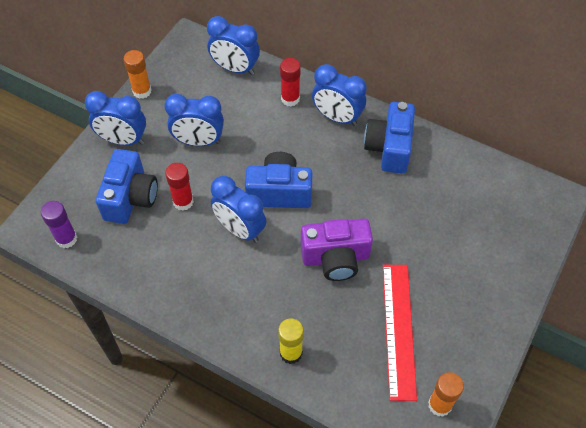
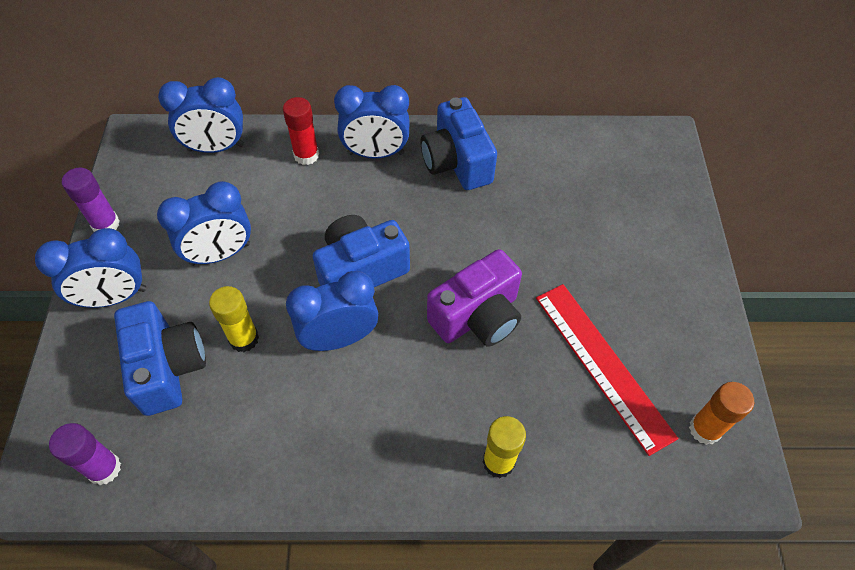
camera: 30 degrees left, 0 degrees up
orange glue stick [124,50,151,99] -> purple glue stick [62,167,120,232]
red glue stick [165,163,194,211] -> yellow glue stick [209,286,259,352]
blue clock [211,176,266,243] -> blue clock turned 150 degrees clockwise [286,271,378,351]

